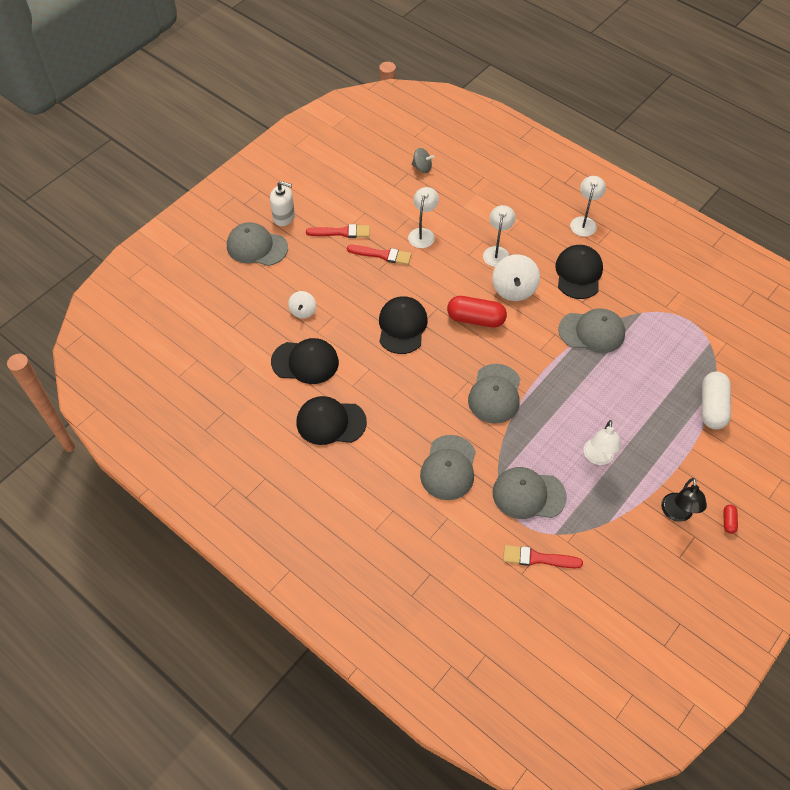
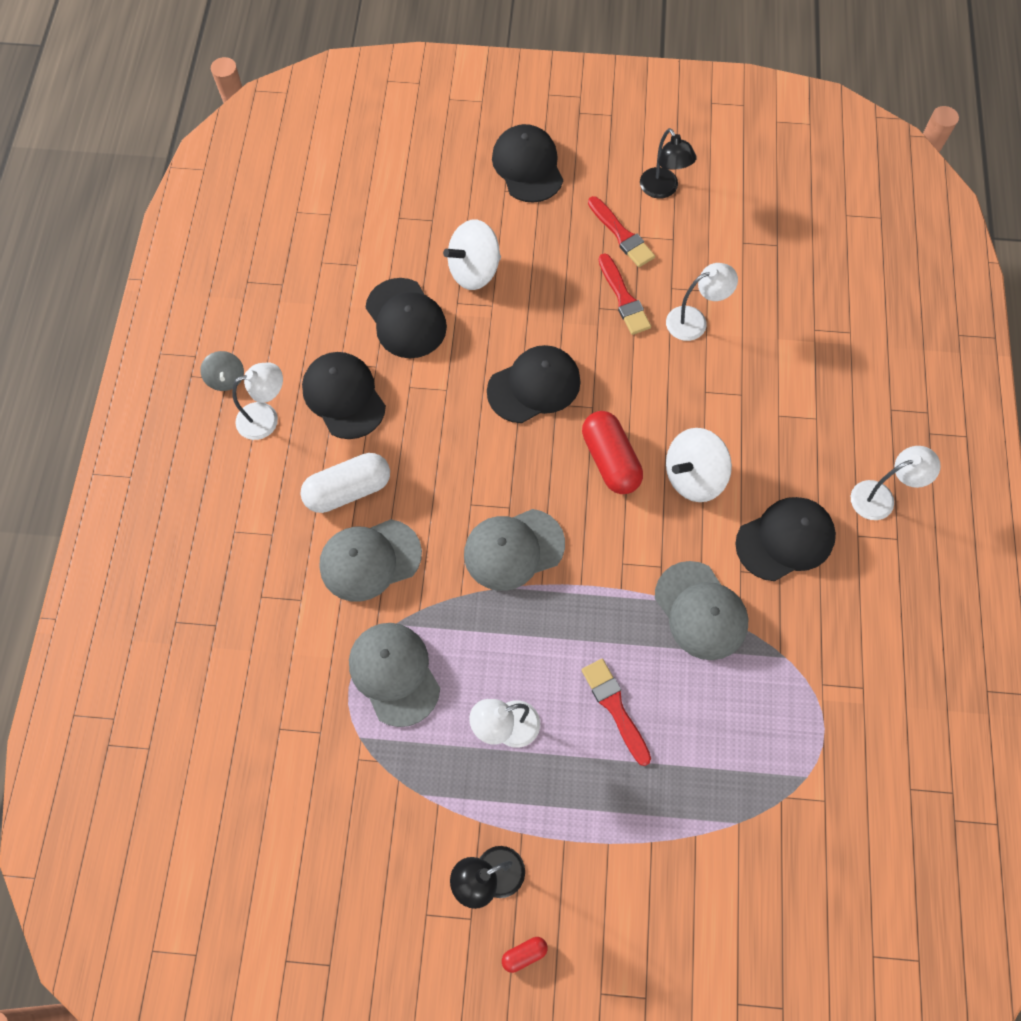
camera: 55 degrees right, 10 degrees up
grey cap [227,222,288,266] -> black cap [492,124,563,203]
white soap dispenser [270,181,295,226] -> none
white spinning top [288,291,316,319] -> white spinning top [443,219,501,290], size x1.69
grey spinning top [412,148,434,173] -> grey spinning top moved to [200,351,244,391]
white lamp [483,205,516,267] -> white lamp moved to [232,362,283,440]
red brush [503,545,583,568] -> red brush moved to [582,659,651,766]
white capsule [702,371,731,430] -> white capsule moved to [300,453,390,513]
none -> black lamp [640,128,697,199]

